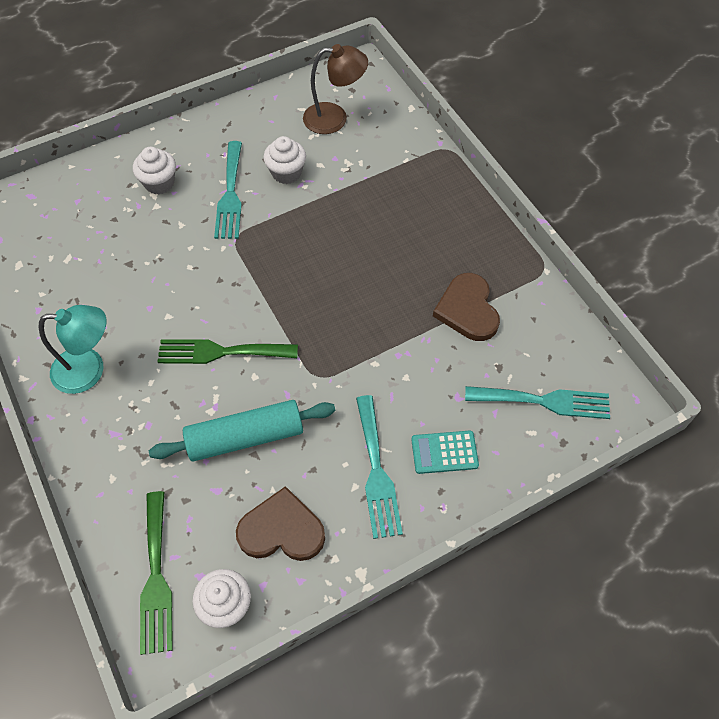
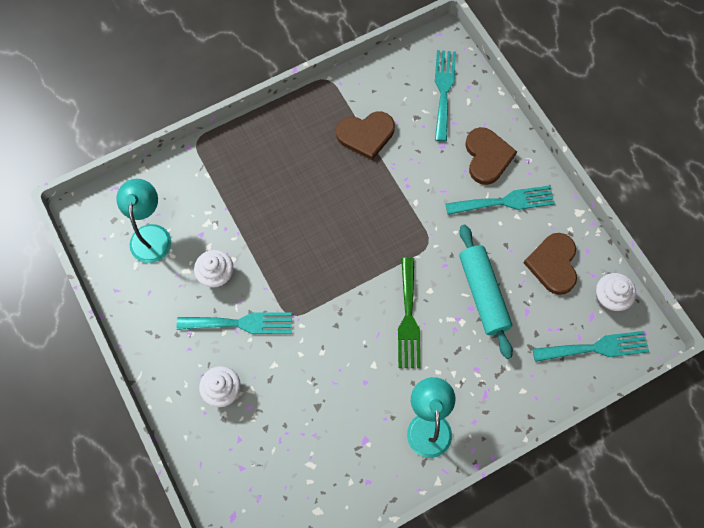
camera: 90 degrees left, 10 degrees up
green fork [140,491,173,655] -> turquoise fork [533,331,649,362]
brown lamp [303,44,368,134] -> turquoise lamp [116,179,171,263]
turquoise calculator [411,431,479,474] -> brown heart [465,127,517,185]

